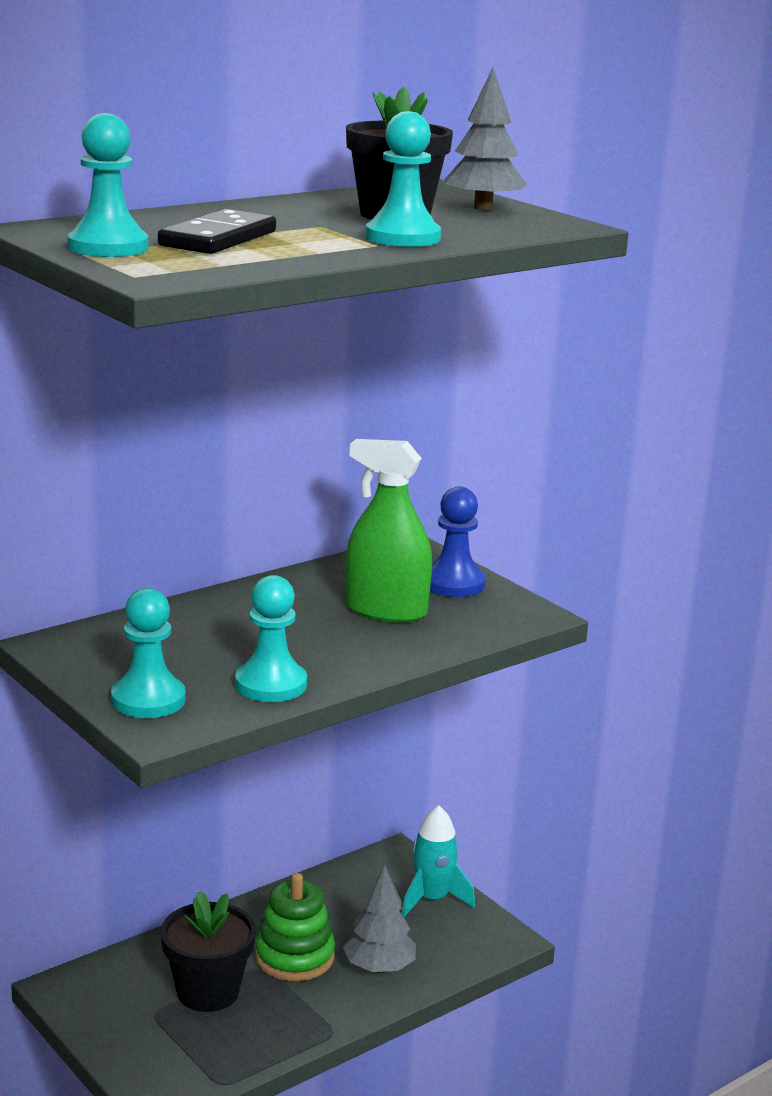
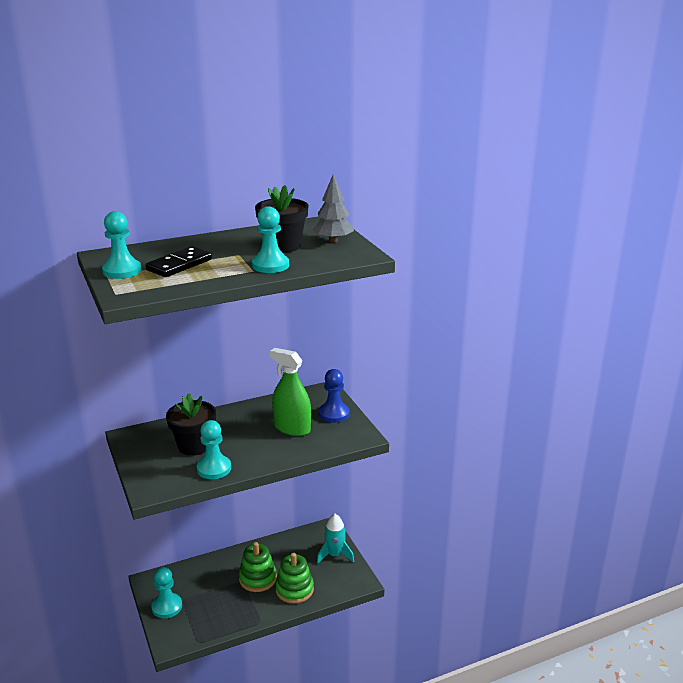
camera: 15 degrees right, 5 degrees up
turquoise pawn [111,588,185,718] -> turquoise pawn moved to [151,567,182,619]
black flower pot [161,891,256,1012] -> black flower pot moved to [166,393,216,456]
grey tree [343,865,416,973] -> green stacking toy [275,553,314,604]

